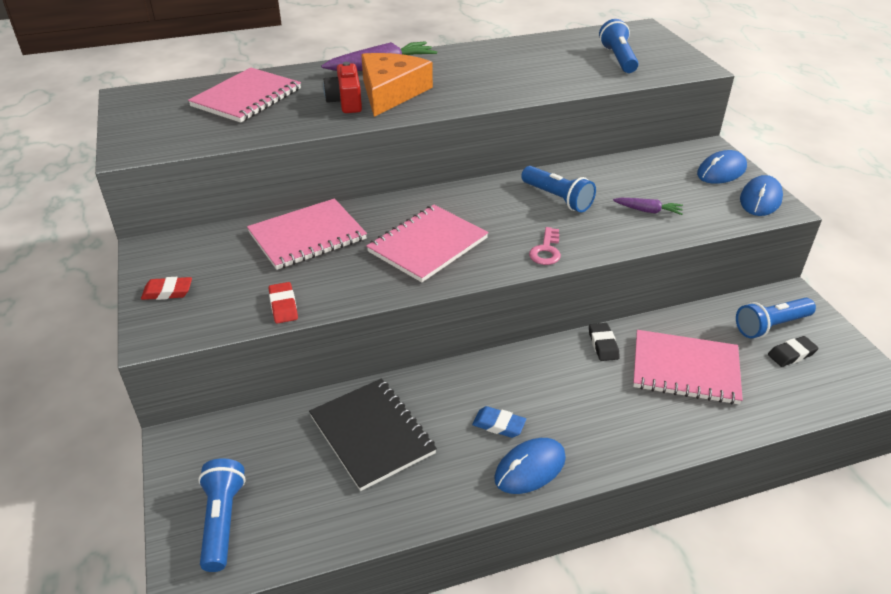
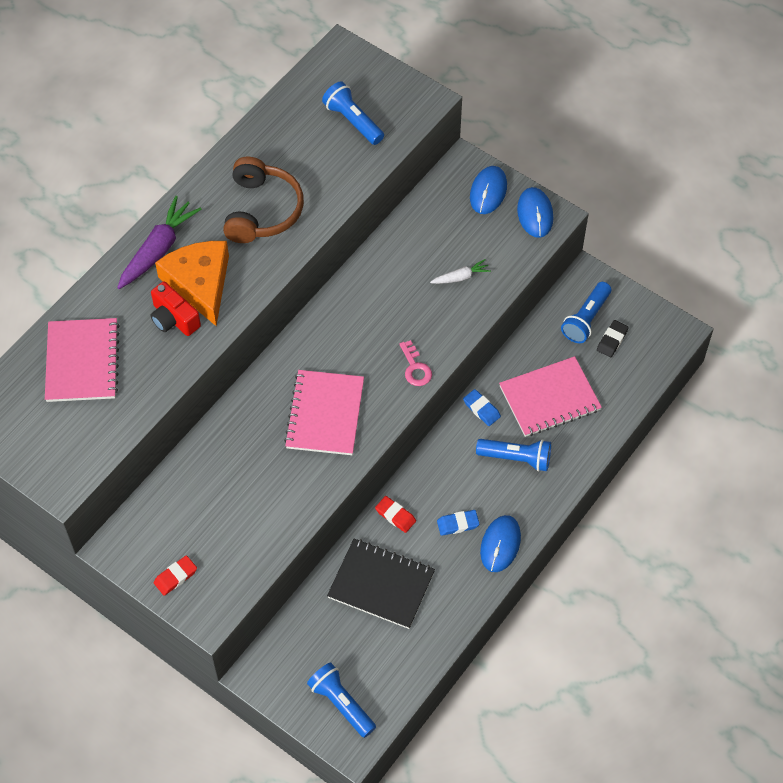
camera: 35 degrees left, 20 degrees up
pink notebook [247,198,367,270] -> none
red eraser [269,282,298,324] -> red eraser moved to [375,496,416,533]
blue flashlight [521,166,596,212] -> blue flashlight moved to [476,439,551,471]
black eraser [589,323,620,361] -> blue eraser [463,389,501,426]
purple carrot [613,198,683,215] -> white carrot [430,259,491,284]
none -> brown headphones [223,157,304,243]

